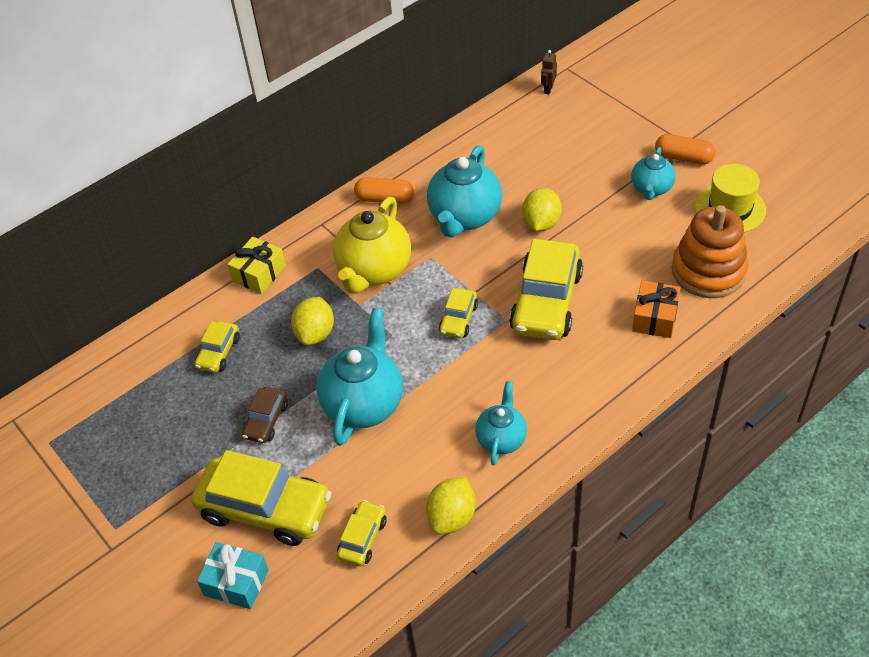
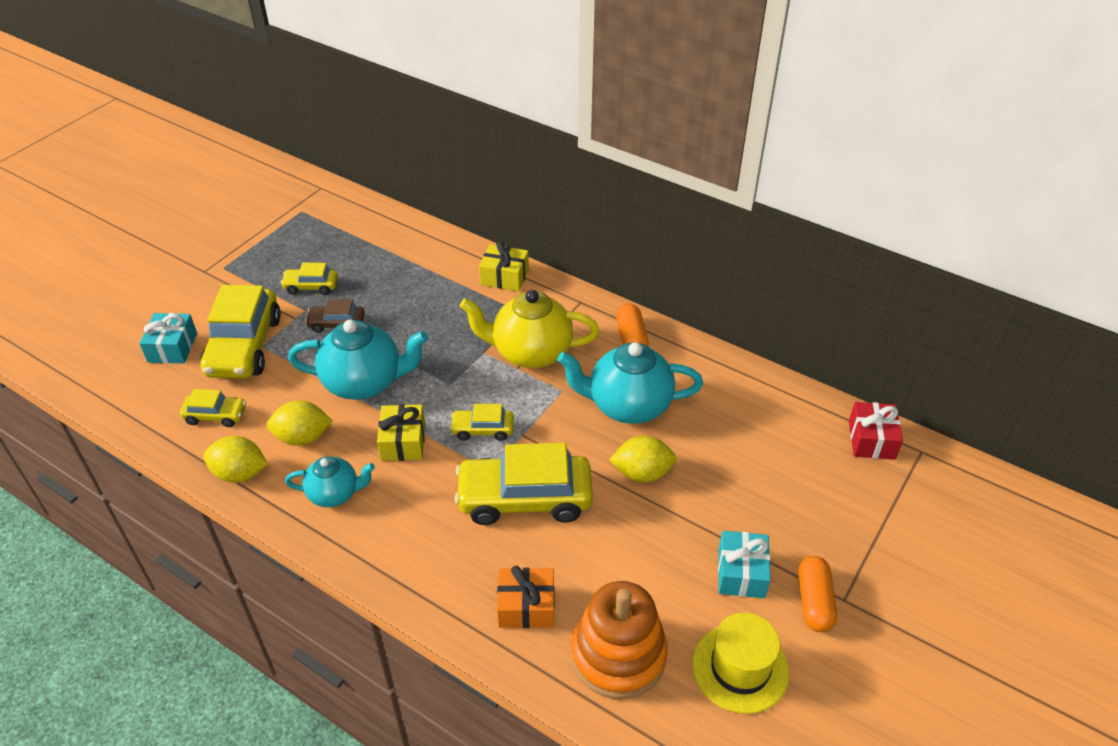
camera: 70 degrees right, 5 degrees down
yellow car [195,321,240,373] -> yellow car moved to [280,263,338,295]
yellow lemon [291,297,334,345] -> yellow lemon moved to [266,400,333,446]
brown robot [541,50,557,94] -> red gift [849,402,903,460]
turquoise teapot [631,147,675,200] -> turquoise gift [718,531,771,598]
none -> yellow gift [377,404,425,461]

